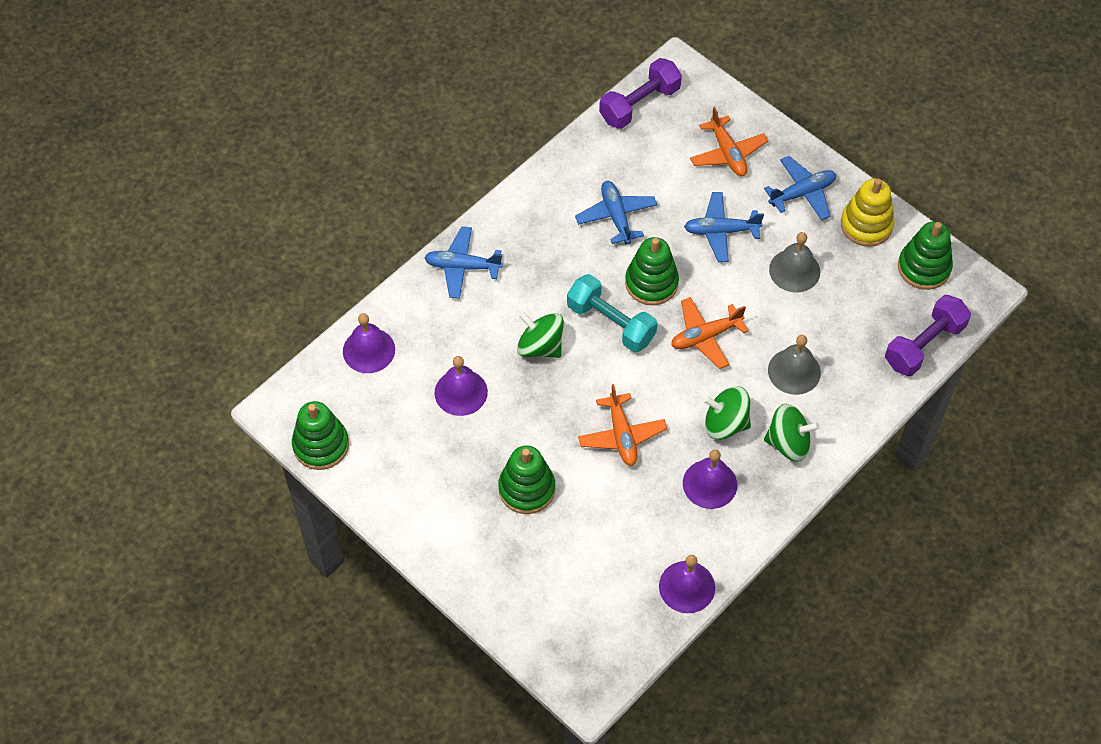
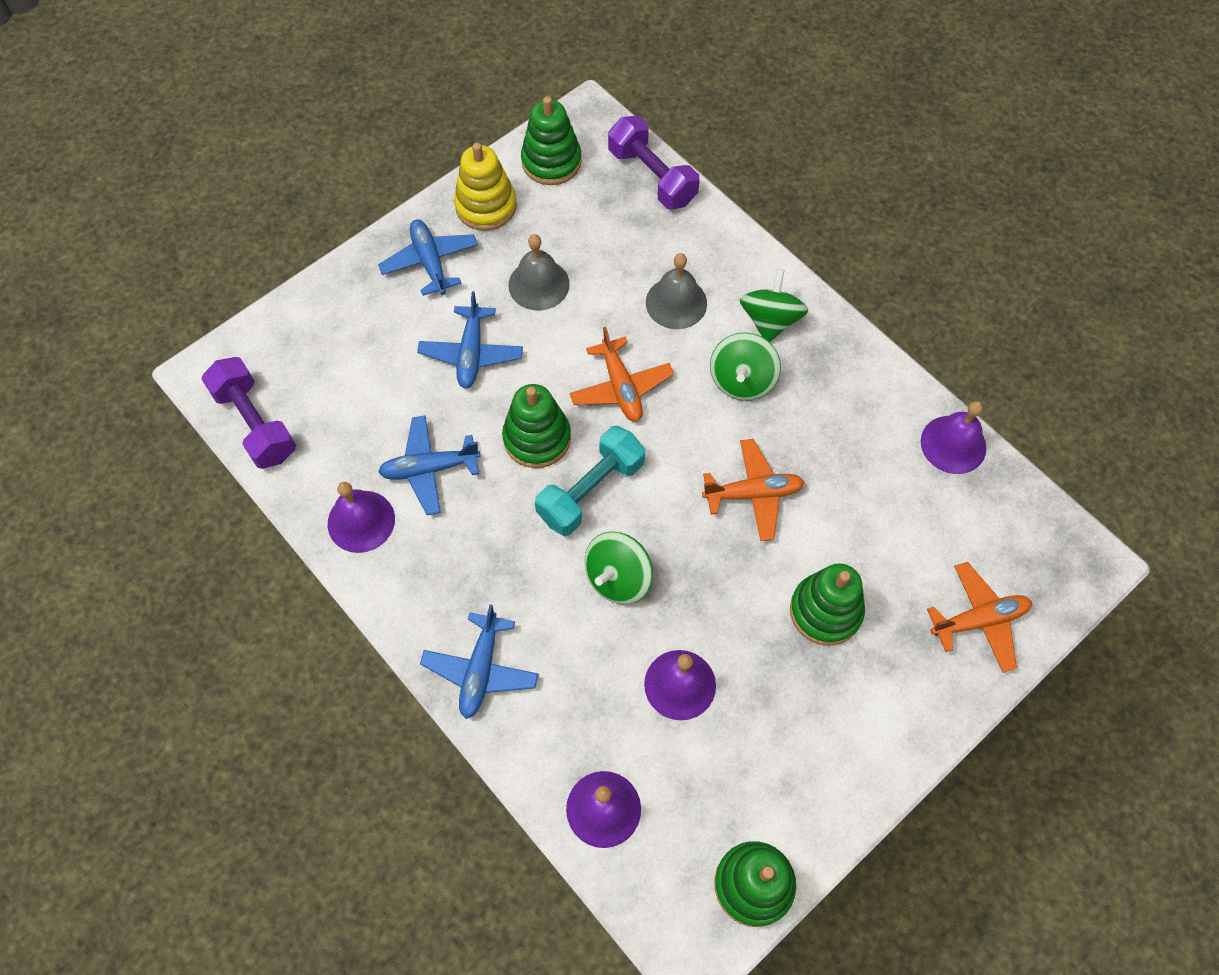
camera: 85 degrees left, 5 degrees up
purple bell [683,450,737,509] -> purple bell moved to [328,482,395,553]
orange plane [690,107,768,176] -> orange plane moved to [927,562,1032,673]

